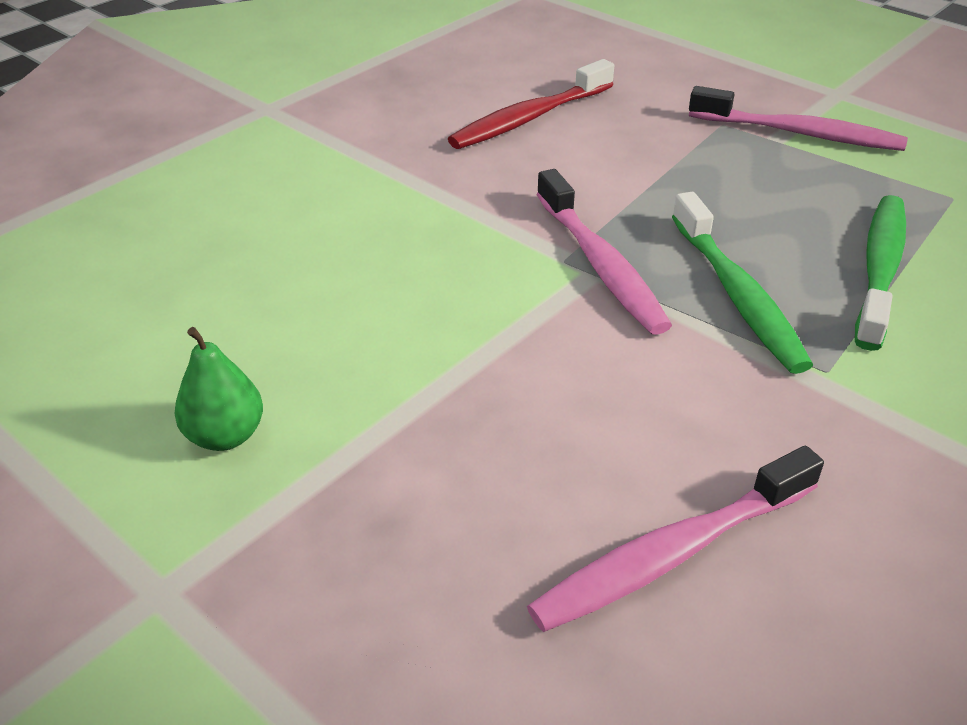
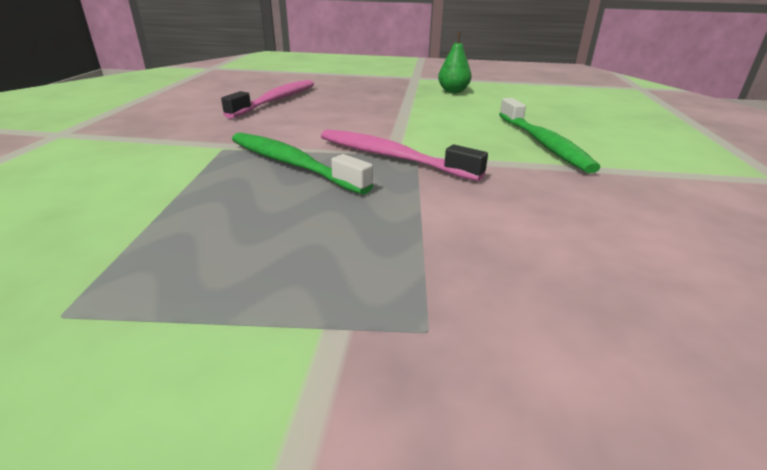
camera: 145 degrees right, 10 degrees down
red toothbrush [448,59,614,149] -> none
pink toothbrush [689,86,908,151] -> none
green toothbrush [855,195,906,351] -> green toothbrush moved to [499,98,600,173]

